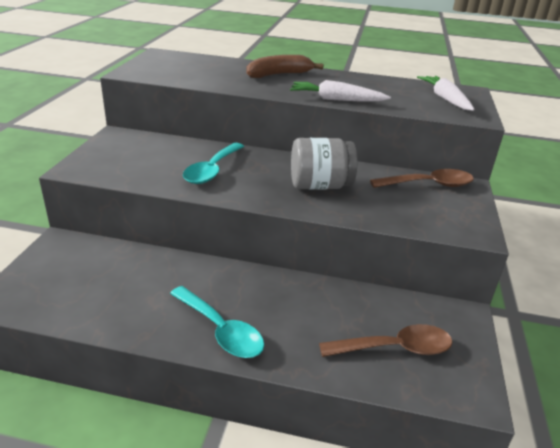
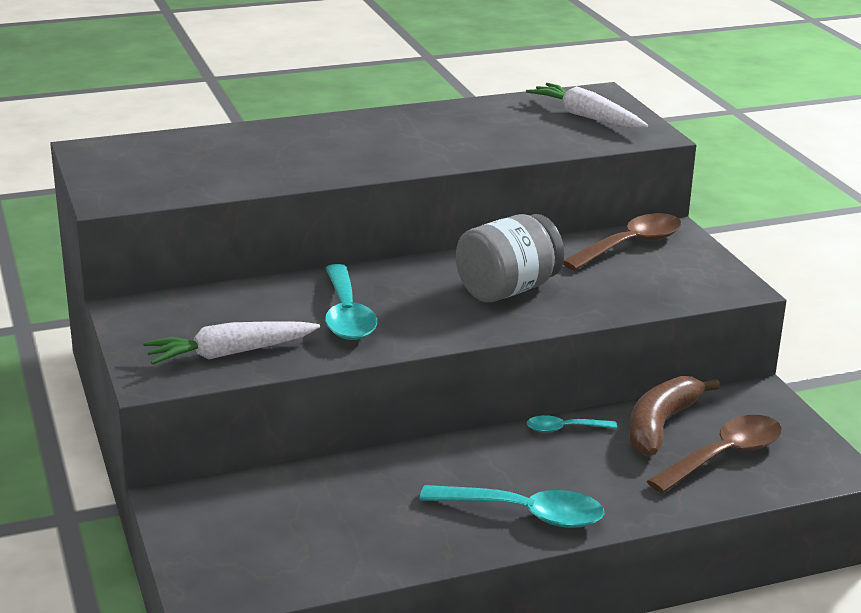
camera: 30 degrees left, 5 degrees down
brown banana [246,55,323,78] -> brown banana moved to [629,376,720,455]
white carrot [290,80,391,102] -> white carrot moved to [143,321,320,365]
none -> turquoise spoon [527,415,617,433]

